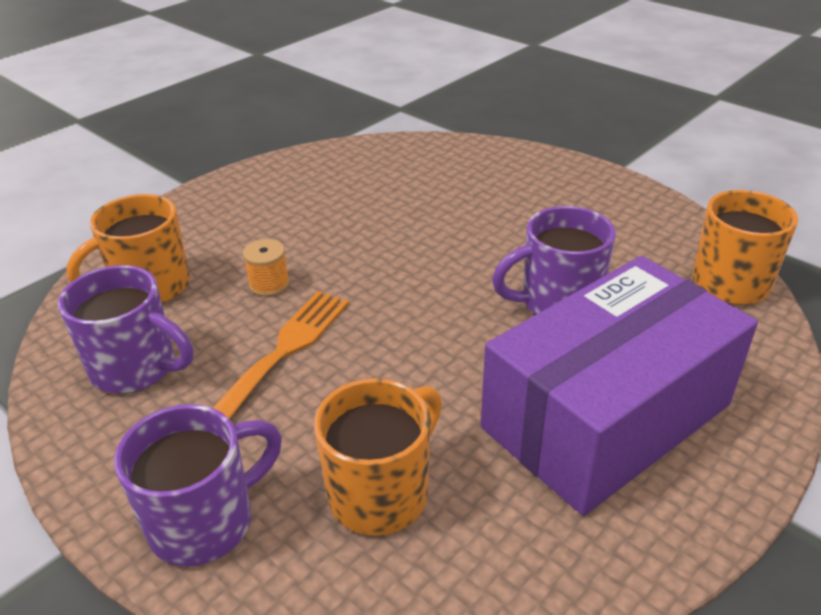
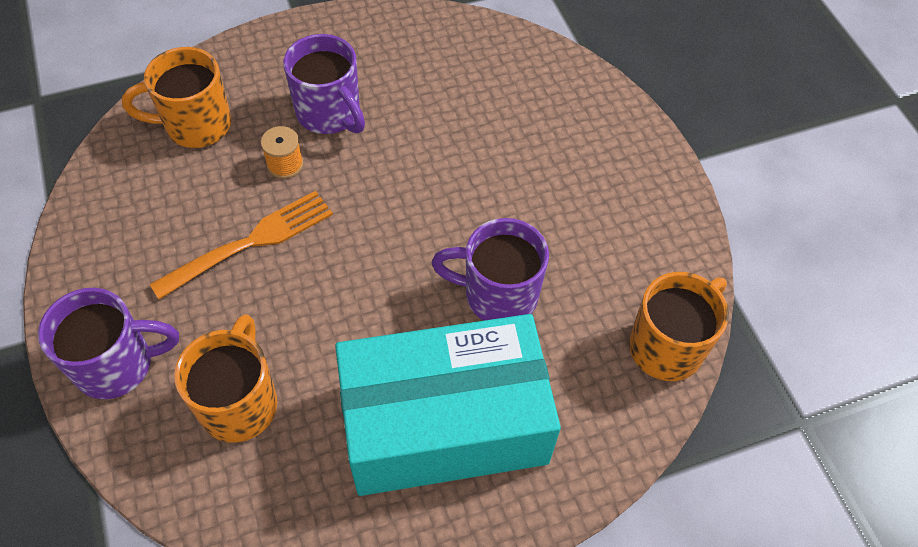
camera: 25 degrees right, 20 degrees up
purple mug [58,265,193,393] -> purple mug moved to [283,34,365,134]
orange mug [314,378,442,536] -> orange mug turned 60 degrees counterclockwise [174,314,277,443]
purple box [481,256,758,516] -> turquoise box [335,314,561,496]

